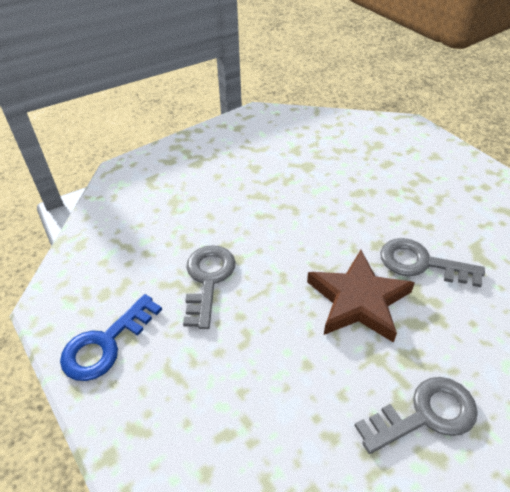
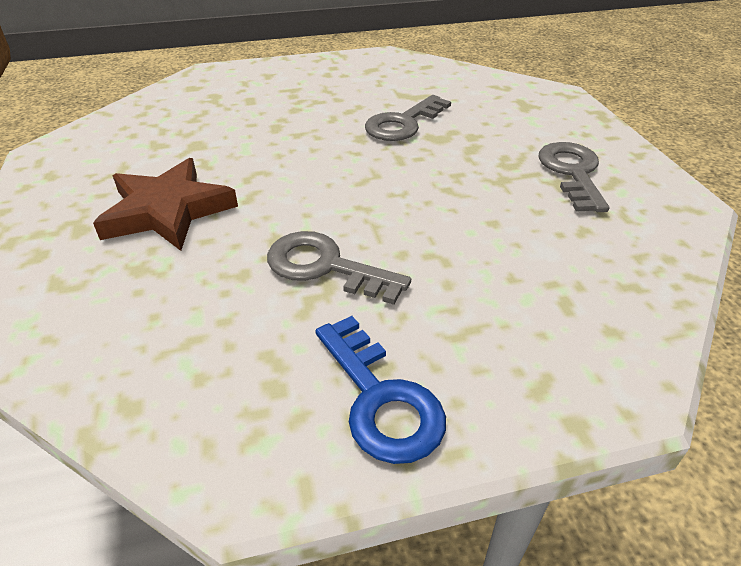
camera: 70 degrees left, 5 degrees down
brown star [307,250,415,343] -> brown star moved to [93,158,238,251]

